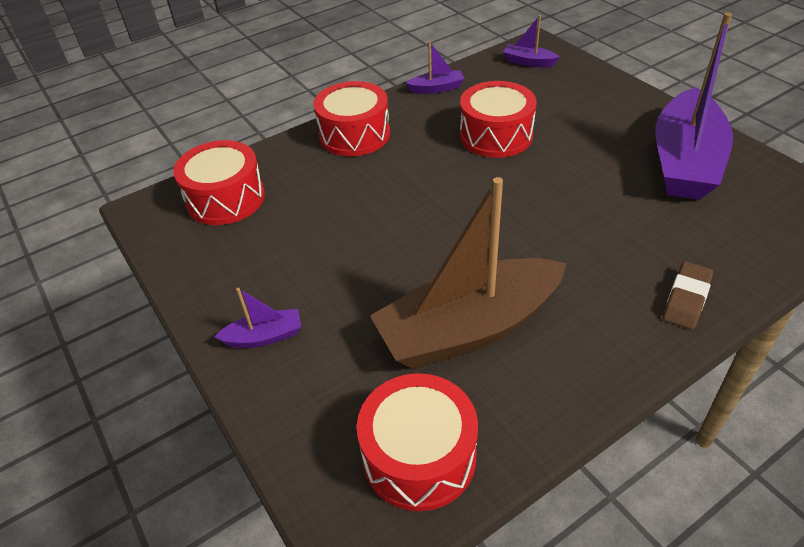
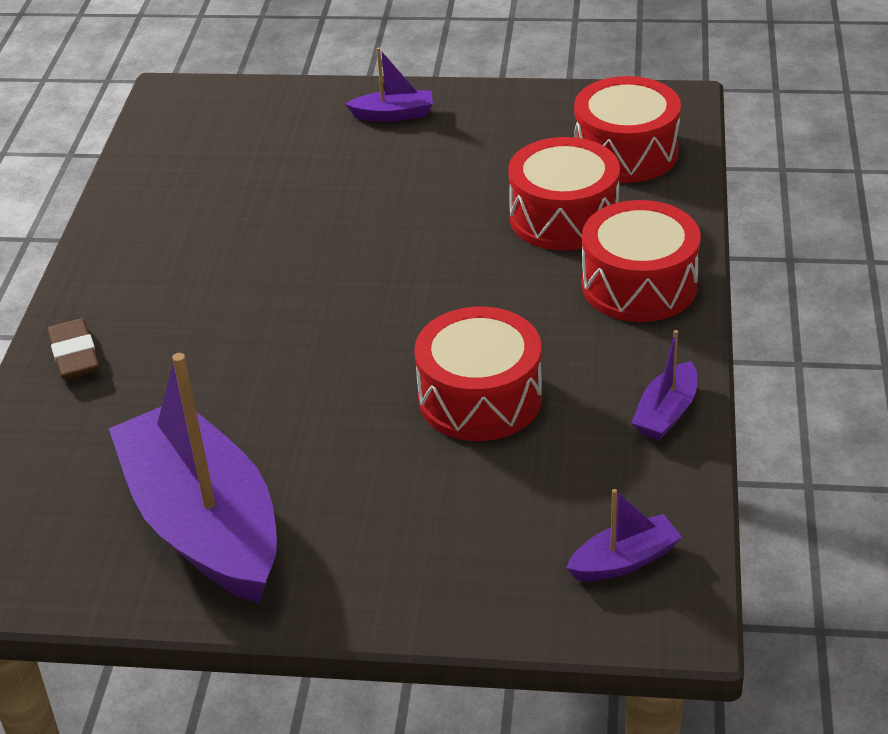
camera: 130 degrees right, 5 degrees down
purple boat [214,288,301,348] -> purple boat turned 120 degrees counterclockwise [346,47,433,122]
red drum [357,373,478,511] -> red drum moved to [508,137,620,251]
brown boat [370,177,567,369] -> none

